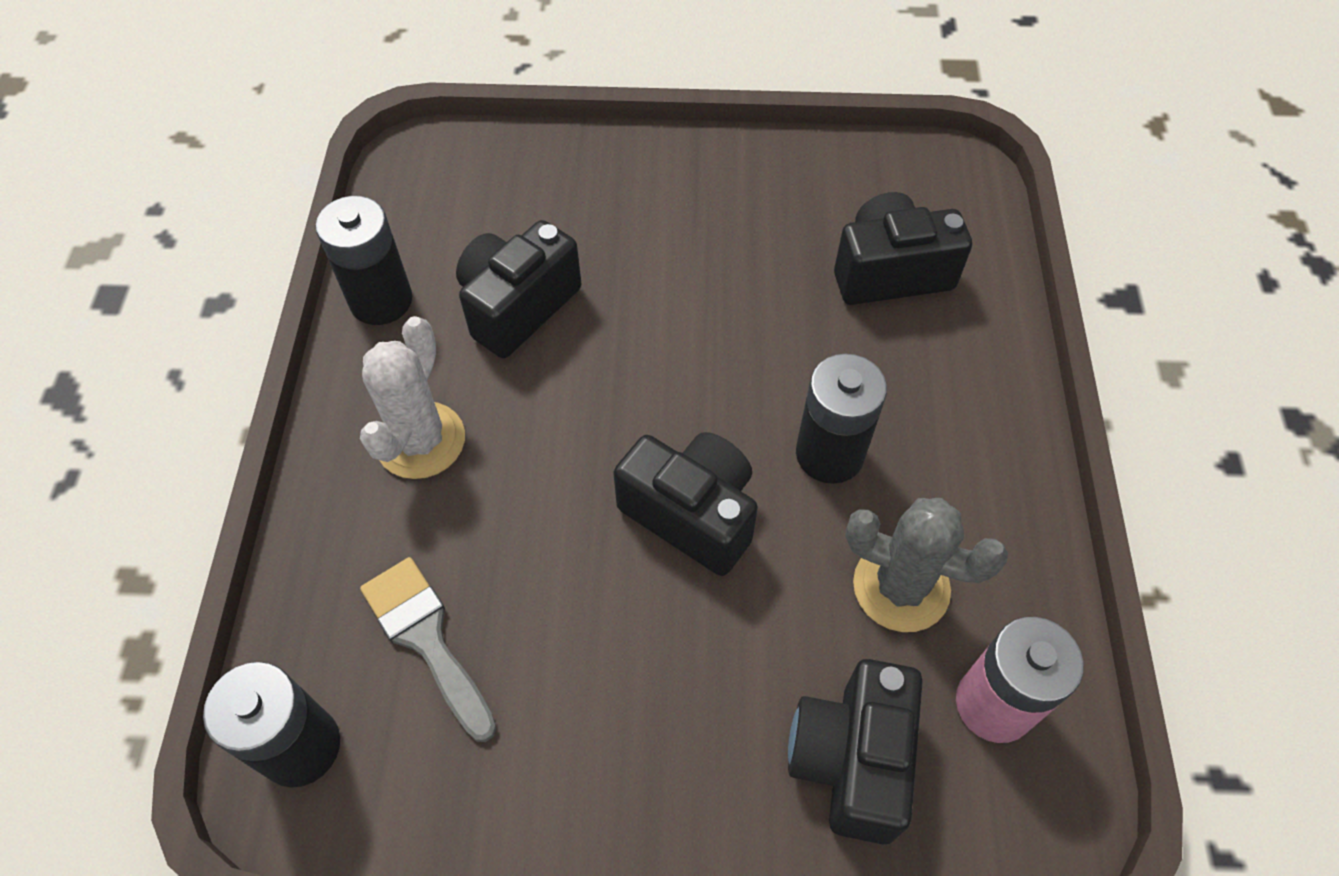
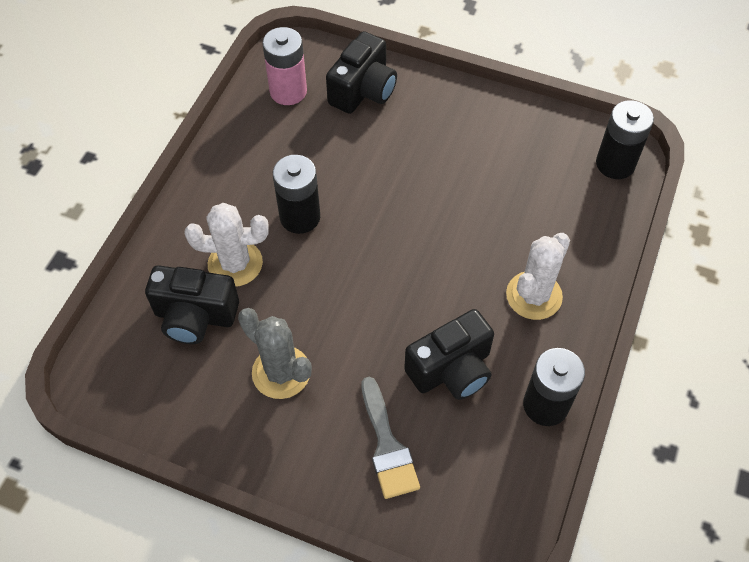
camera: 160 degrees left, 0 degrees up
grey brush [360,557,496,742] -> grey brush moved to [361,377,420,499]
black camera [613,432,758,576] -> none
grey cactus [845,498,1008,632] -> grey cactus moved to [238,308,312,399]
none -> white cactus [184,203,269,287]

